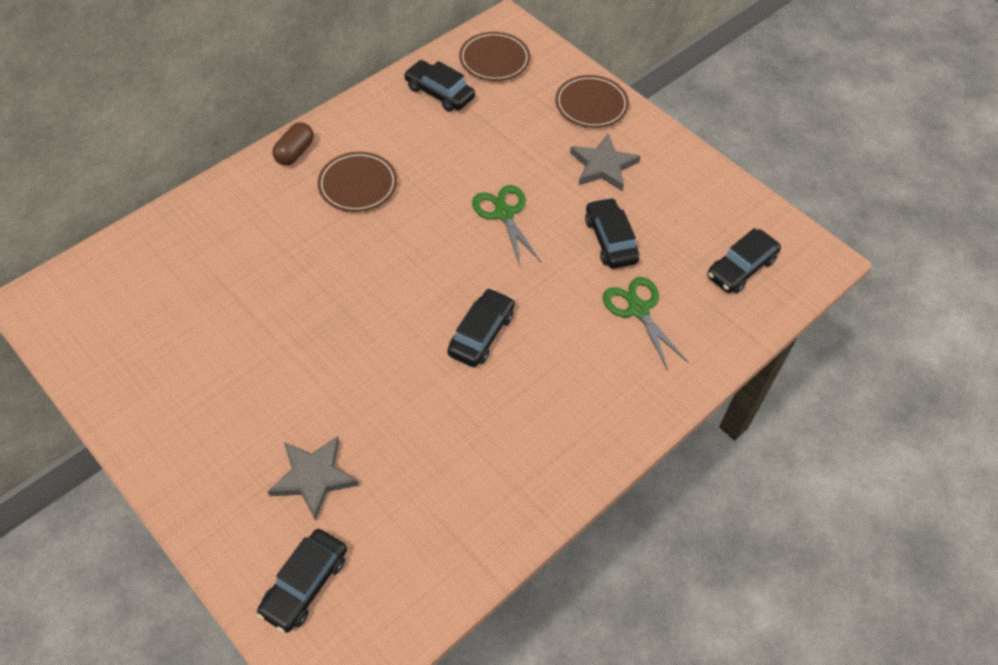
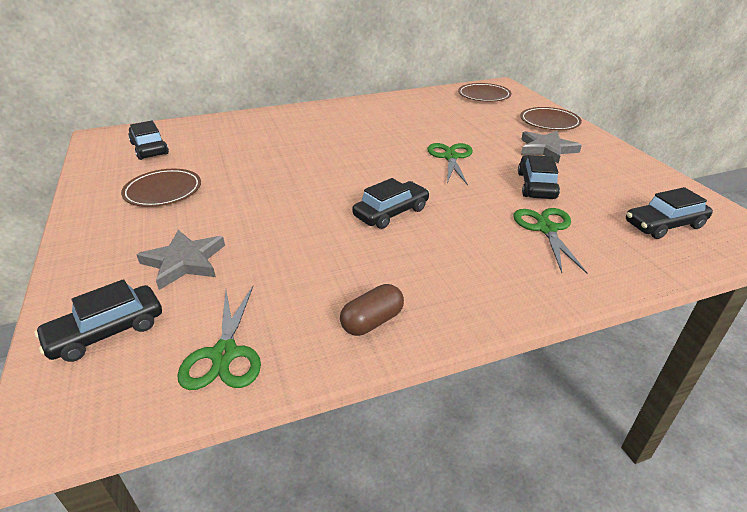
camera: 25 degrees right, 20 degrees down
brown capsule [272,122,314,165] -> brown capsule moved to [340,284,404,336]
brown plate [318,152,397,212] -> brown plate moved to [121,169,201,207]
black car [404,60,475,112] -> black car moved to [128,121,169,160]
none -> green scissors [177,286,261,390]

